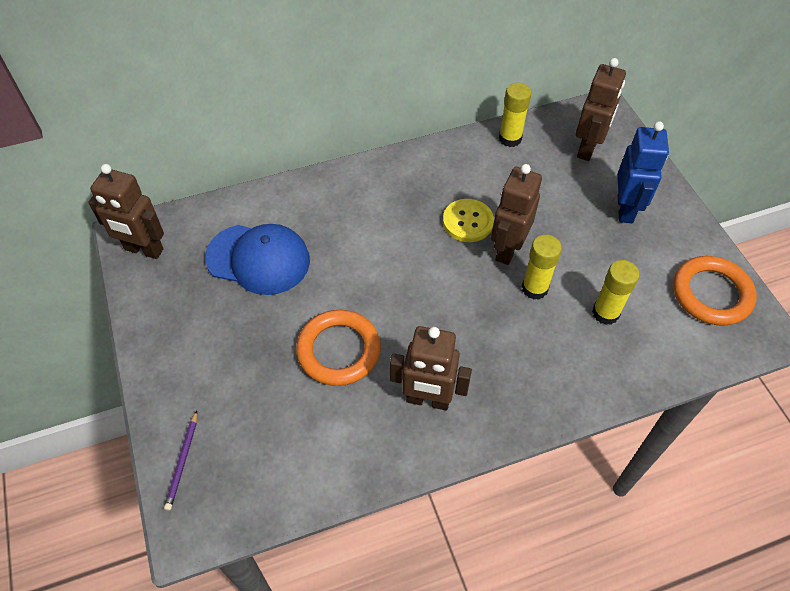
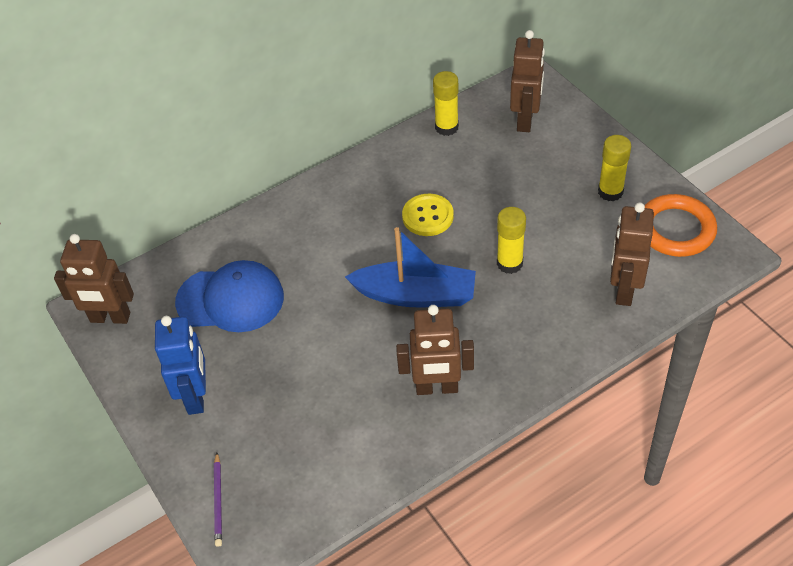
camera: 10 degrees left, 5 degrees down
orange ring [296,310,381,386] -> none
brown robot [491,164,542,265] -> brown robot moved to [610,202,654,306]
yellow glue stick [592,260,640,325] -> yellow glue stick moved to [598,135,631,201]
blue robot [617,121,669,223] -> blue robot moved to [155,316,206,415]
none -> blue boat [345,227,476,308]

